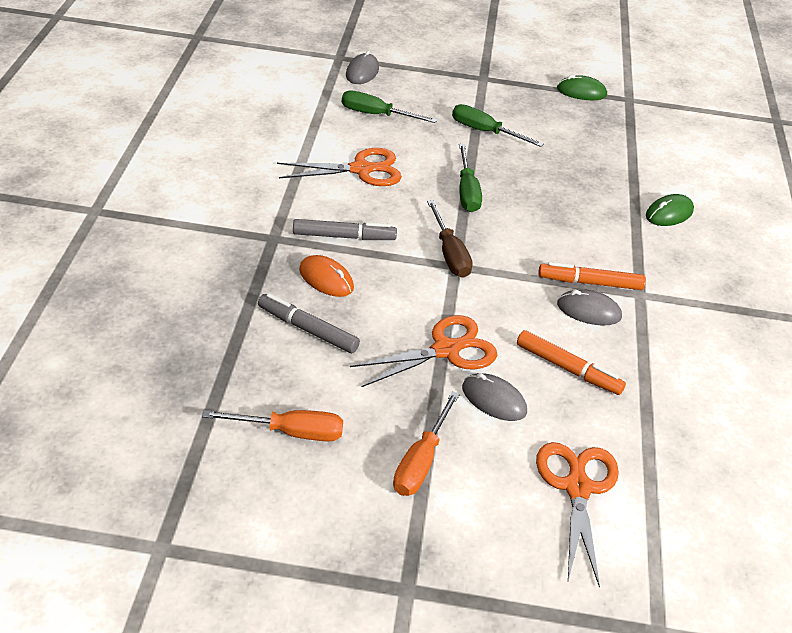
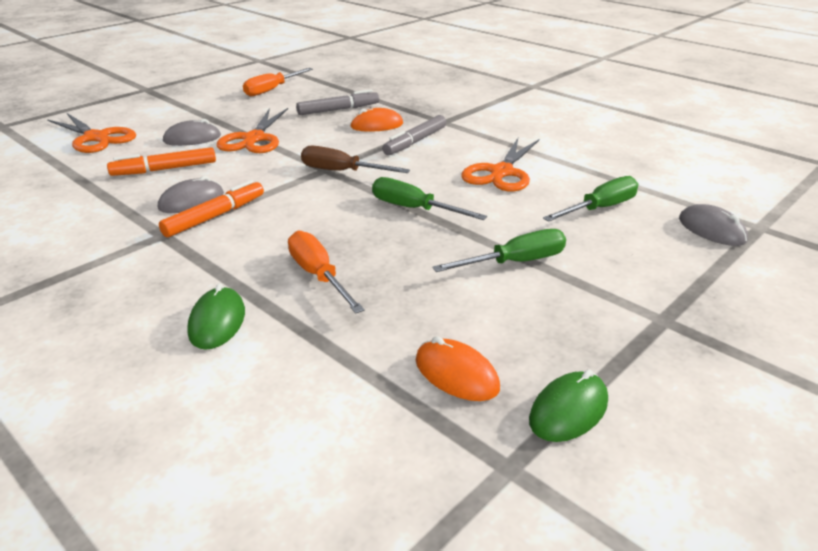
camera: 130 degrees right, 10 degrees down
orange screwdriver [393,391,460,496] -> orange screwdriver moved to [288,231,365,313]
none -> orange mouse [416,336,500,401]

